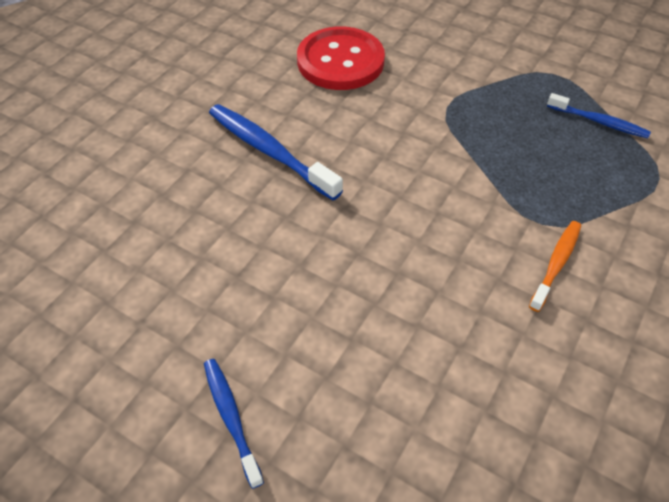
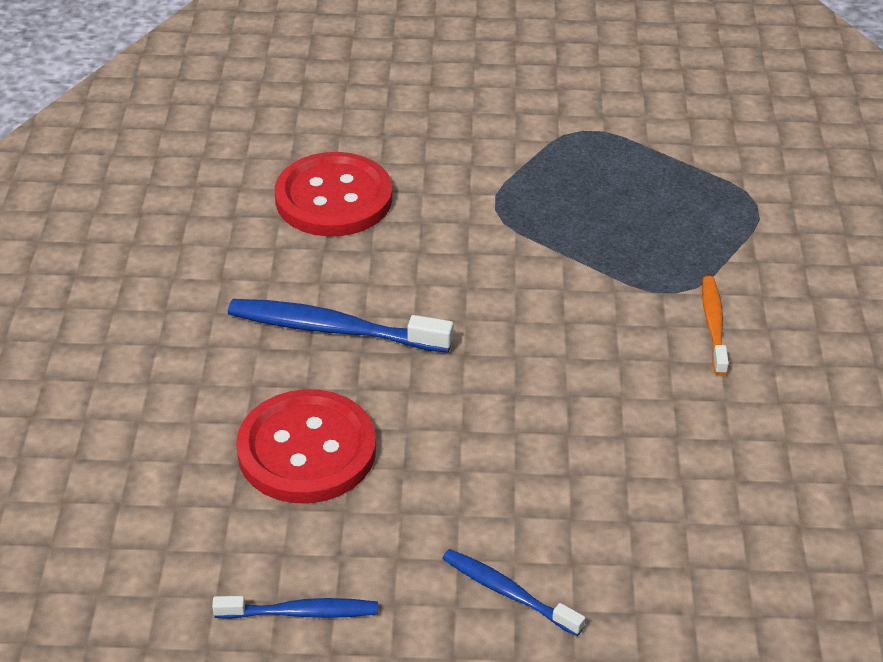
camera: 30 degrees left, 10 degrees down
blue toothbrush [547,93,651,138] -> blue toothbrush moved to [212,596,378,619]
none -> red button [236,389,376,504]

